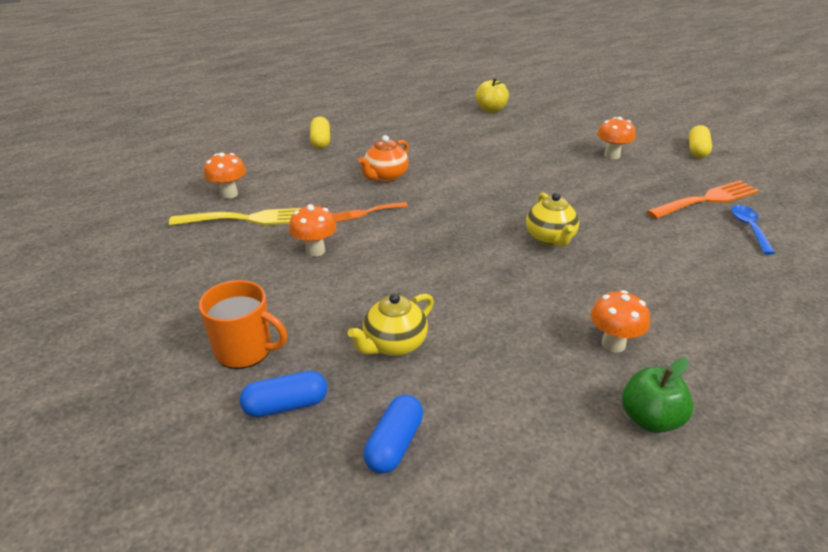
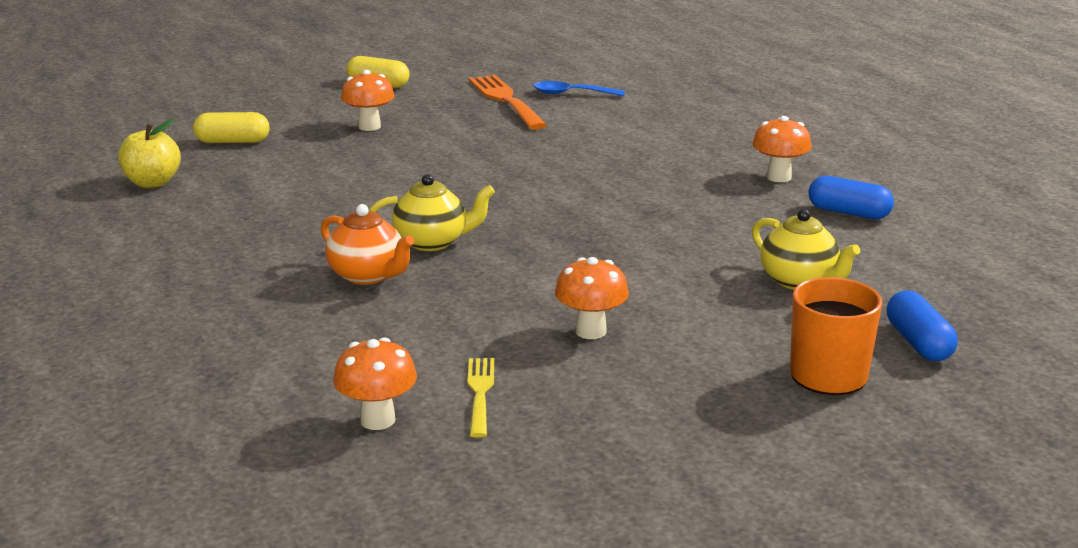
camera: 85 degrees left, 10 degrees down
yellow fork [169,208,301,226] -> yellow fork [467,358,494,438], size x0.57
yellow capsule [310,117,330,149] -> yellow capsule moved to [193,112,269,143]
orange fork [332,202,408,222] -> none
blue capsule [364,395,423,474] -> blue capsule moved to [808,176,894,219]
yellow teapot [526,193,579,247] -> yellow teapot moved to [369,174,495,251]
green apple [622,358,693,433] -> none

